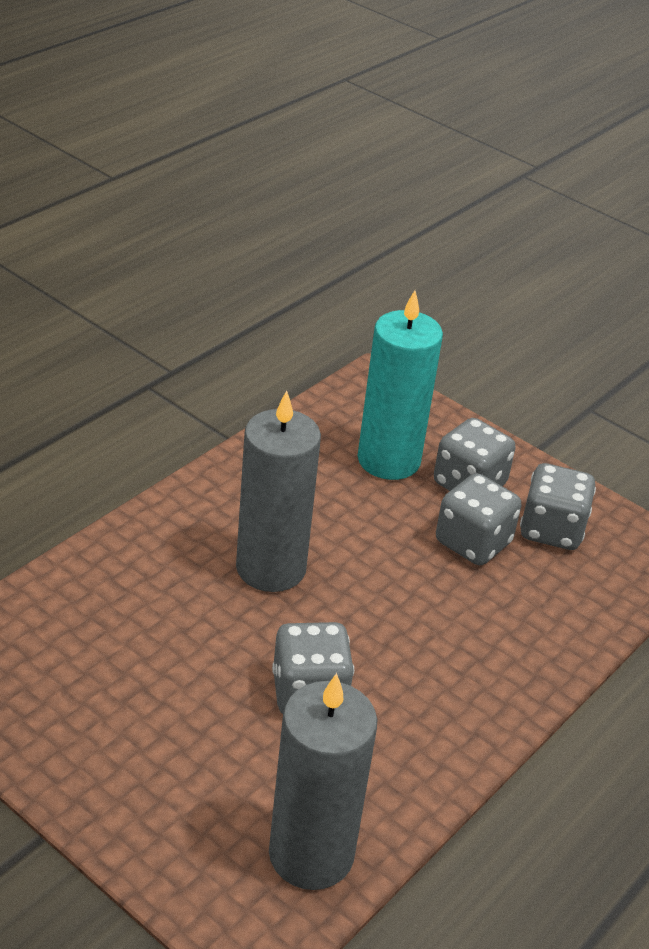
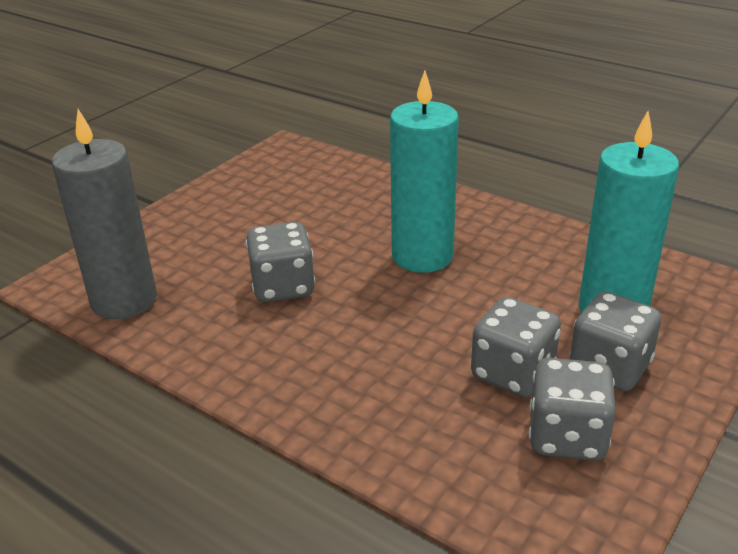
camera: 90 degrees right, 5 degrees down
grey candle [236,390,321,592] -> turquoise candle [390,71,459,273]

